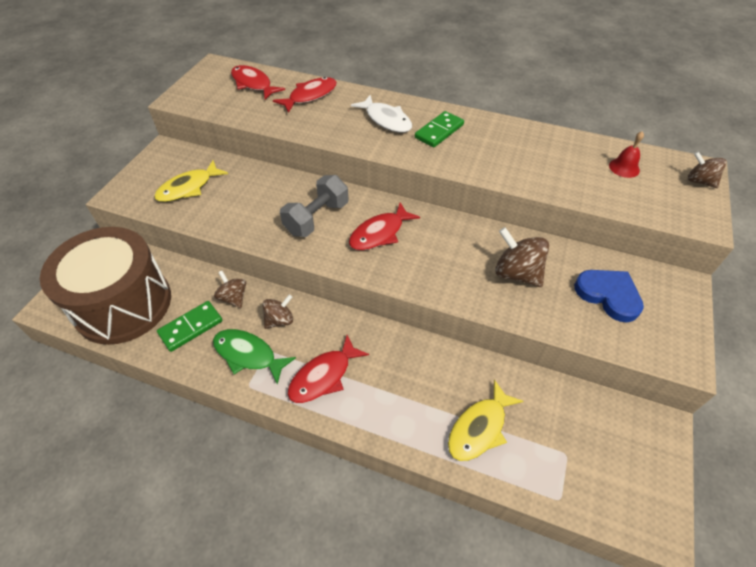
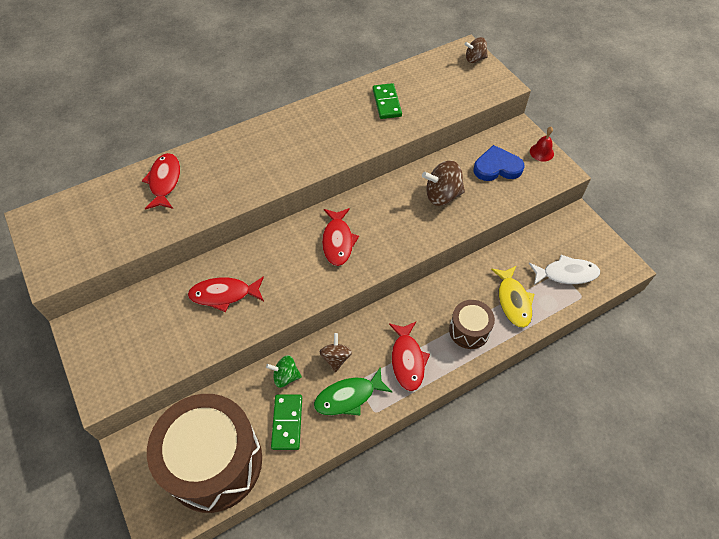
camera: 50 degrees left, 5 degrees up
yellow fish [154,160,228,202] -> none
brown spinning top [214,271,246,308] -> green spinning top [266,355,302,388]
red fish [231,65,285,100] -> red fish moved to [188,276,264,312]
grey dumbbell [280,175,348,237] -> none
white fish [351,95,412,133] -> white fish moved to [529,254,600,285]
green domino [415,111,464,147] -> green domino moved to [373,83,402,119]
red bell [609,131,644,178] -> red bell moved to [530,127,554,162]
none -> brown drum [449,300,495,349]

